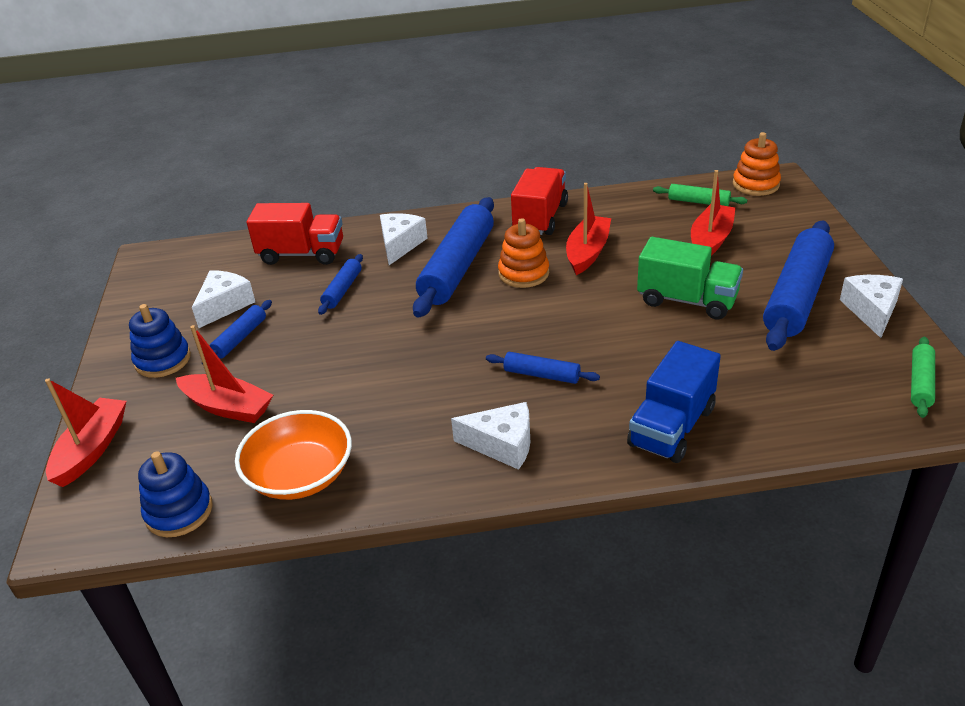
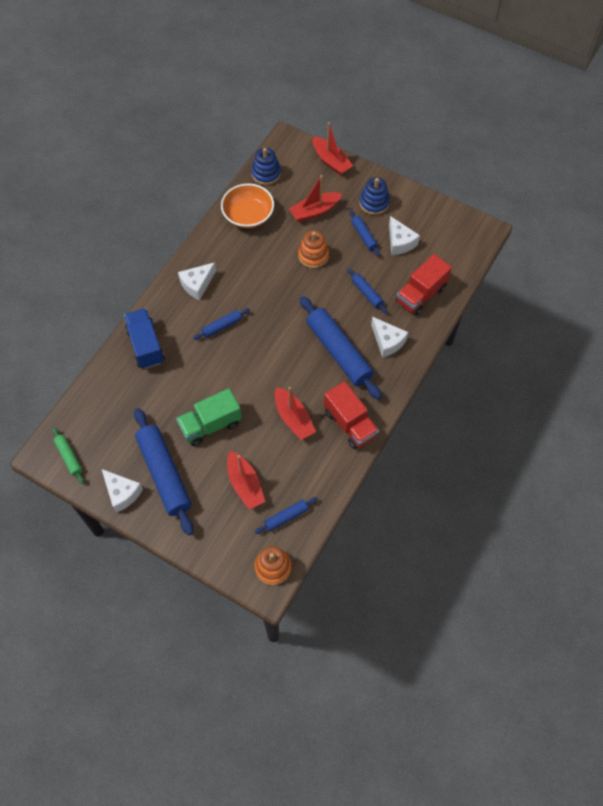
camera: 125 degrees right, 25 degrees up
orange stacking toy [498,218,549,288] -> orange stacking toy moved to [298,230,329,268]
green rolling pin [653,184,747,206] -> blue rolling pin [255,497,318,534]

